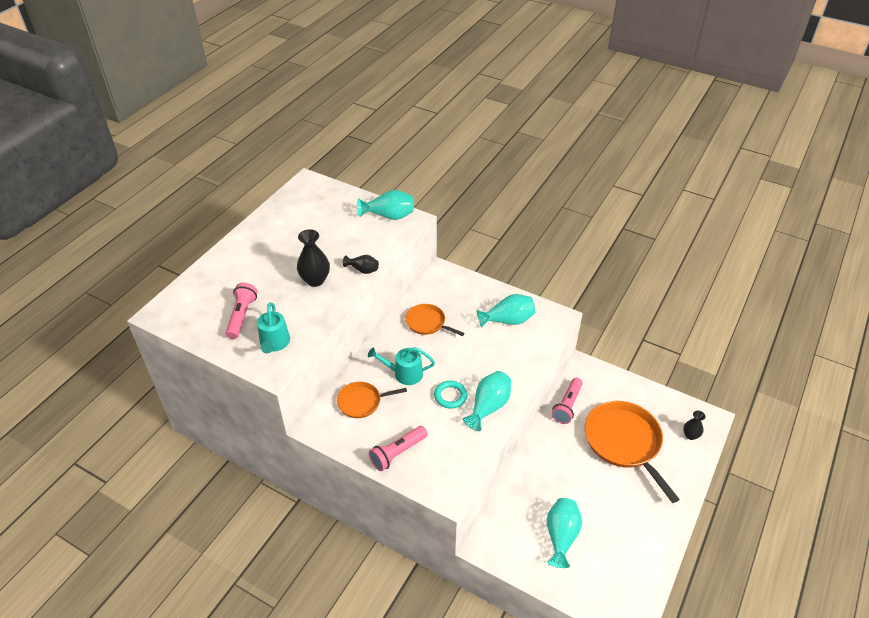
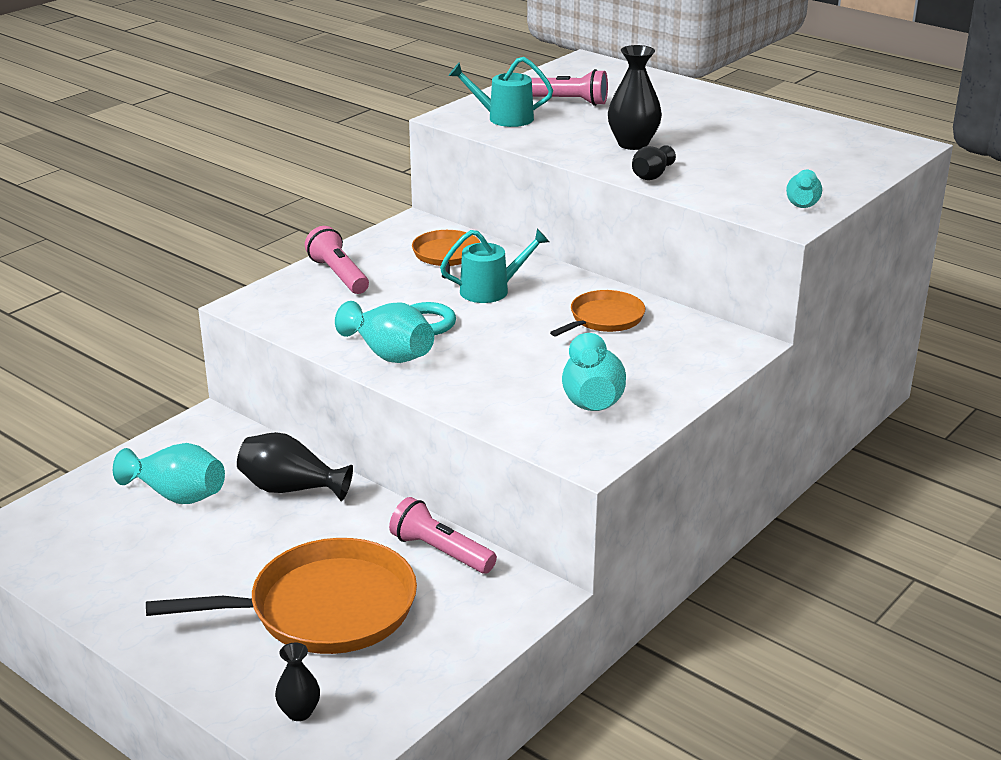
camera: 100 degrees right, 15 degrees down
turquoise vase [357,190,414,220] -> turquoise vase [786,169,822,208], size x0.60
turquoise watering can [368,347,435,385] -> turquoise watering can turned 60 degrees clockwise [440,229,549,303]
none -> black vase [237,432,353,501]

